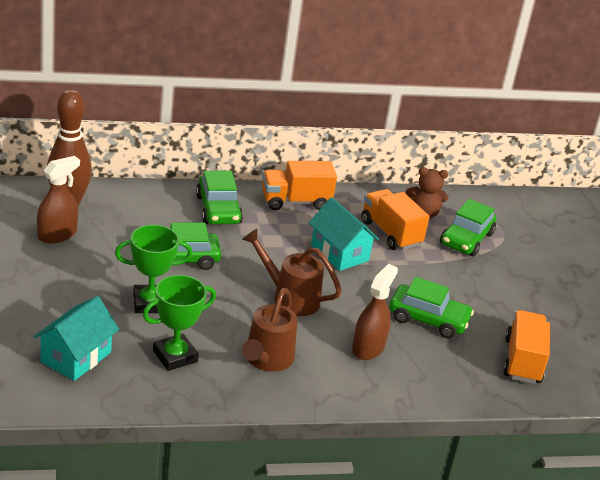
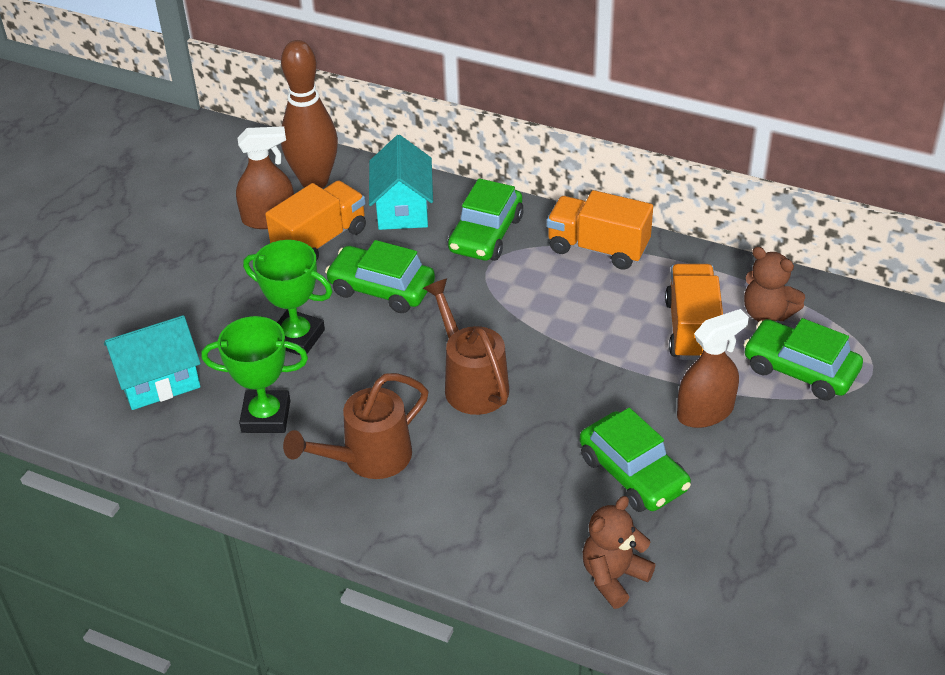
camera: 40 degrees right, 10 degrees up
turquoise house [309,197,379,271] -> turquoise house moved to [369,135,433,230]
brown spray bottle [352,264,398,360] -> brown spray bottle moved to [677,309,749,428]
green car [440,199,496,257] -> green car turned 60 degrees clockwise [744,318,863,401]
orange truck [503,310,550,384] -> orange truck moved to [265,180,366,261]
none -> brown teddy bear [583,496,655,609]

